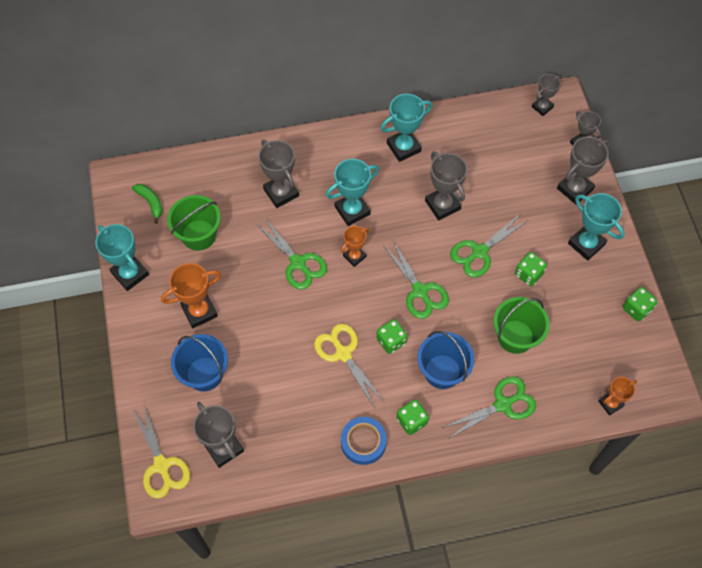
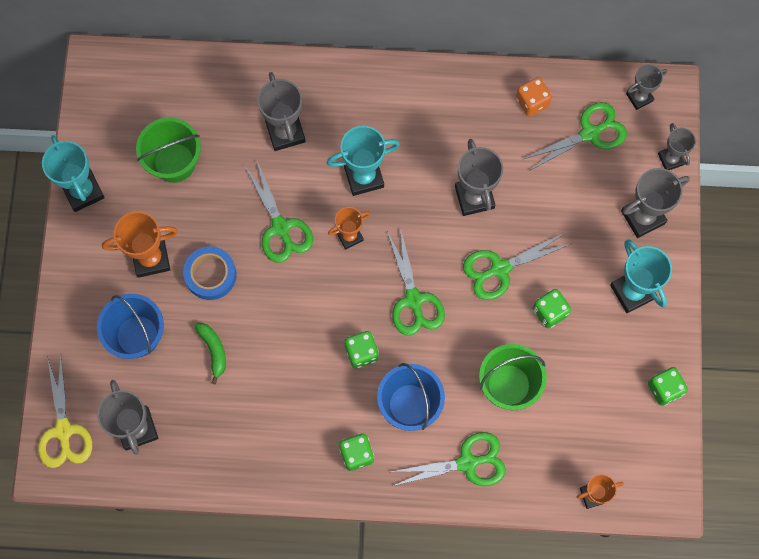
camera: 15 degrees right, 10 degrees up
green banana [132,184,163,224] -> green banana moved to [194,323,226,384]
yellow scissors [314,324,383,408] -> none
blue tape [341,417,387,465] -> blue tape moved to [183,246,236,300]
turquoise trophy [380,94,432,162] -> none
none -> orange dice [516,77,552,116]
none -> green scissors [522,102,627,171]

